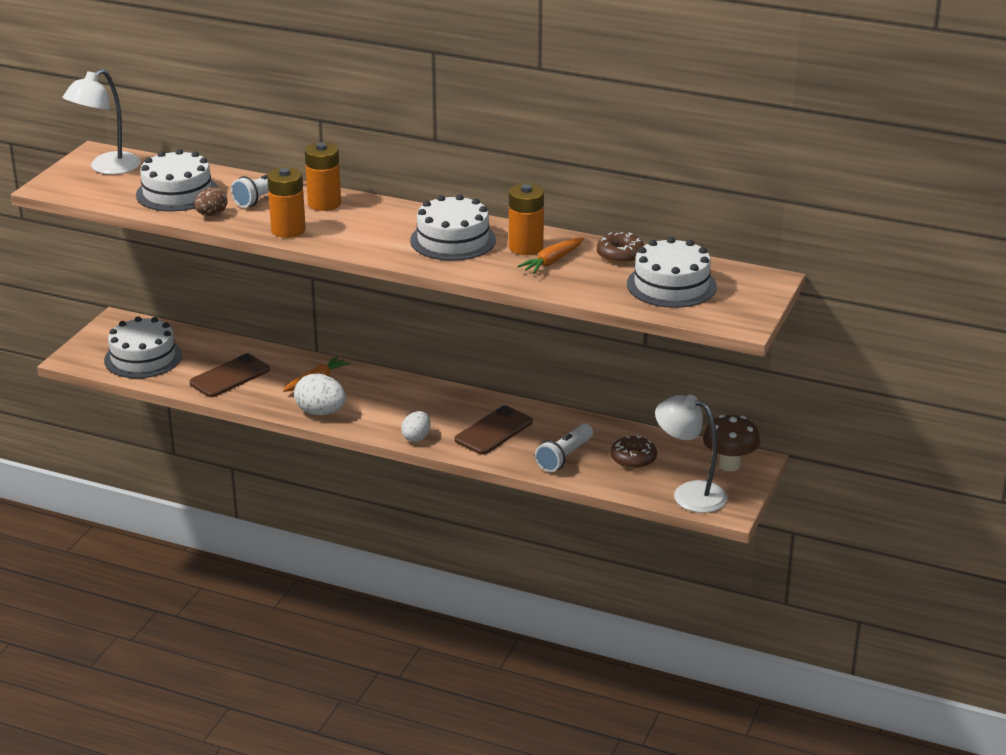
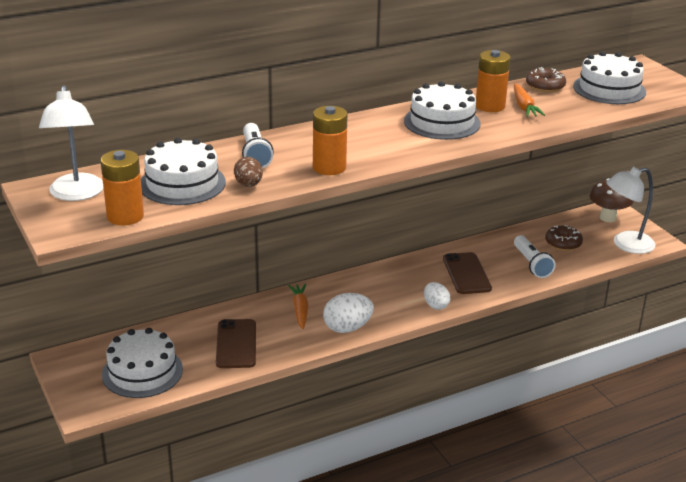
camera: 50 degrees left, 0 degrees up
orange battery [305,142,341,211] -> orange battery moved to [101,150,144,225]

